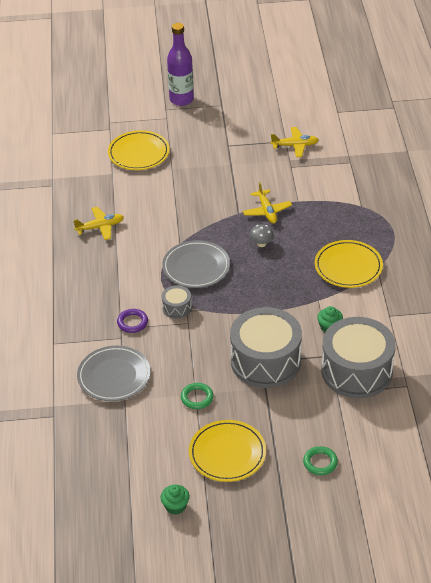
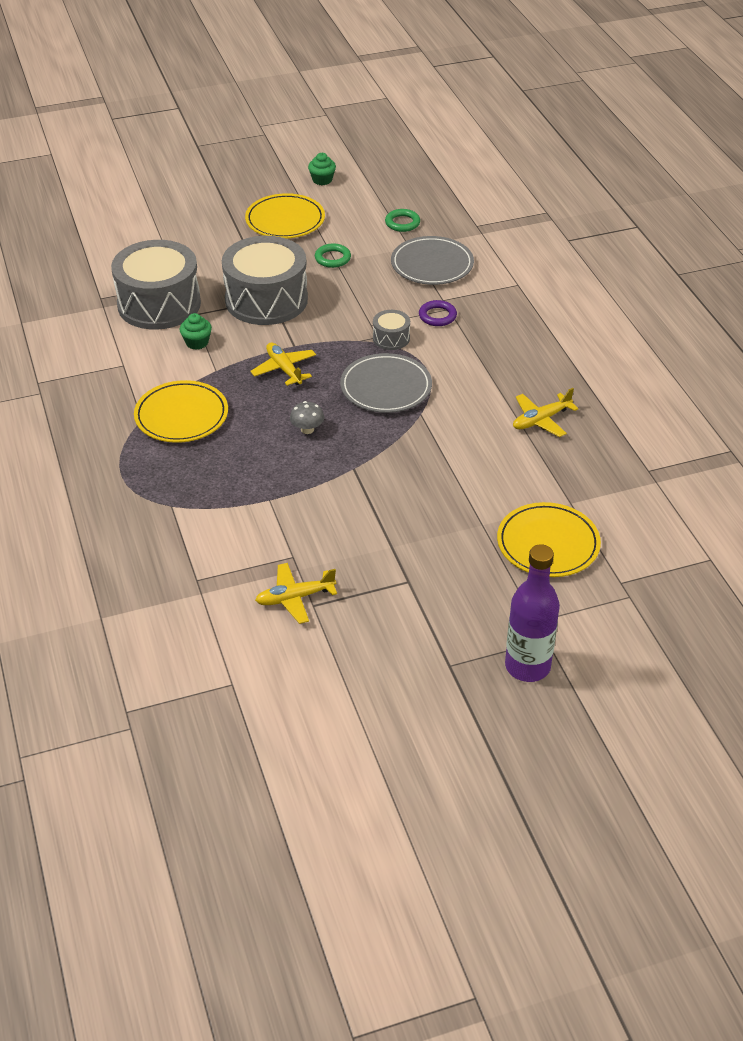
camera: 165 degrees right, 0 degrees up
yellow plane [243,182,292,224] -> yellow plane moved to [250,343,316,386]
green ring [303,446,338,475] -> green ring moved to [385,209,420,232]

